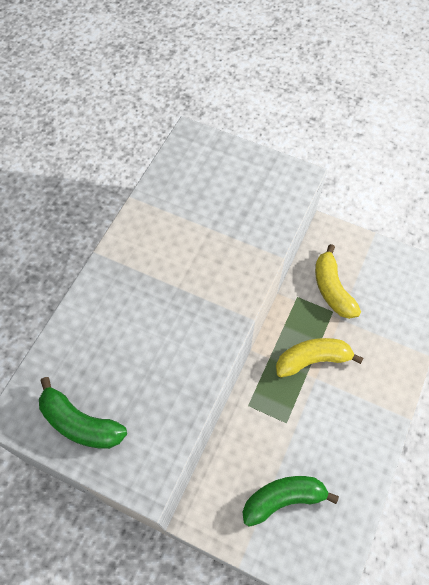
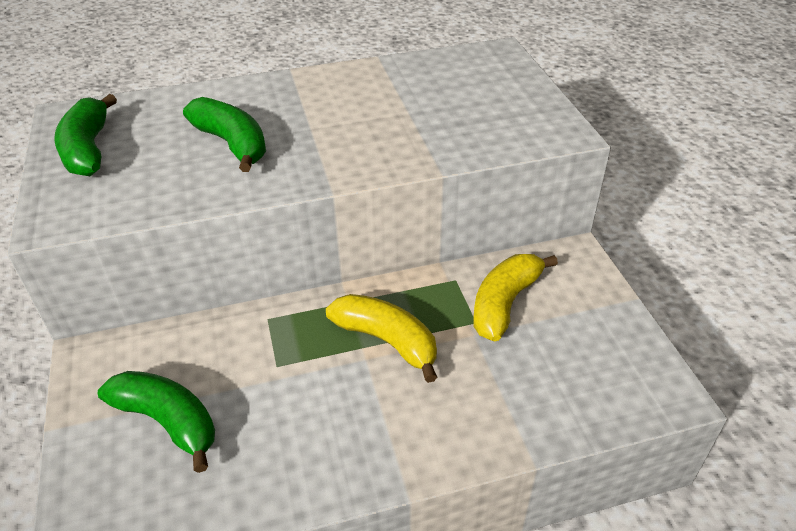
camera: 50 degrees right, 20 degrees down
none -> green banana [183,97,266,172]

